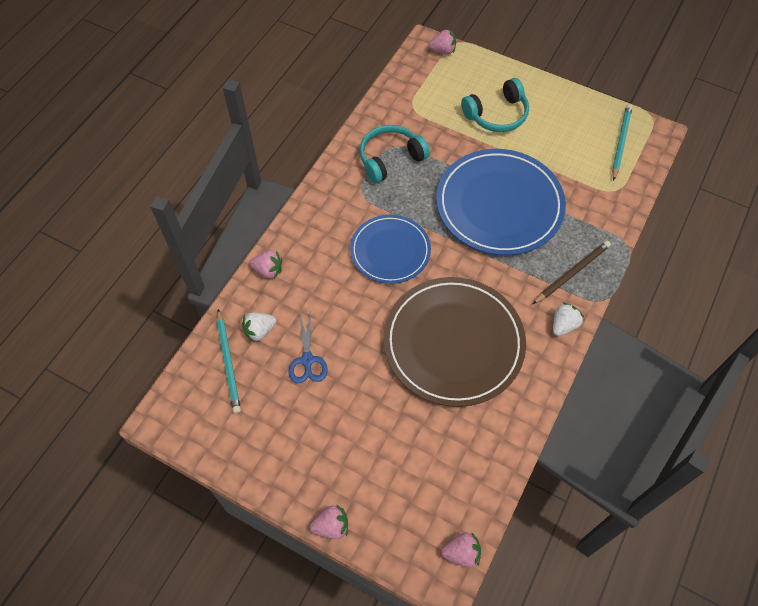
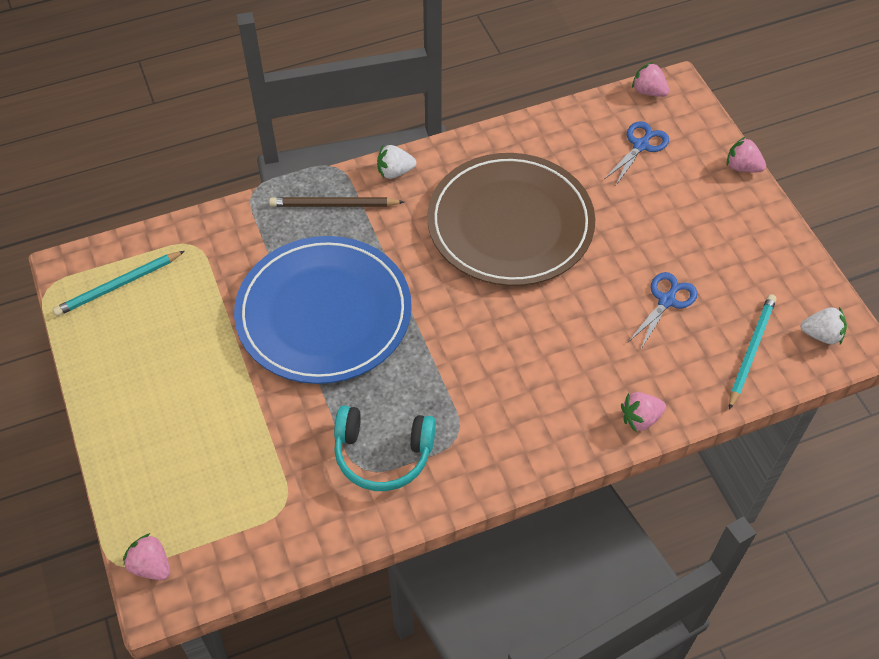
camera: 140 degrees left, 5 degrees down
white strawberry [242,312,276,342] -> white strawberry moved to [800,307,847,344]
pink strawberry [250,250,282,279] -> pink strawberry turned 75 degrees counterclockwise [621,392,666,432]
blue plate [350,215,431,284] -> none
turquoise headphones [461,78,529,132] -> none
none -> blue scissors [604,121,669,185]

